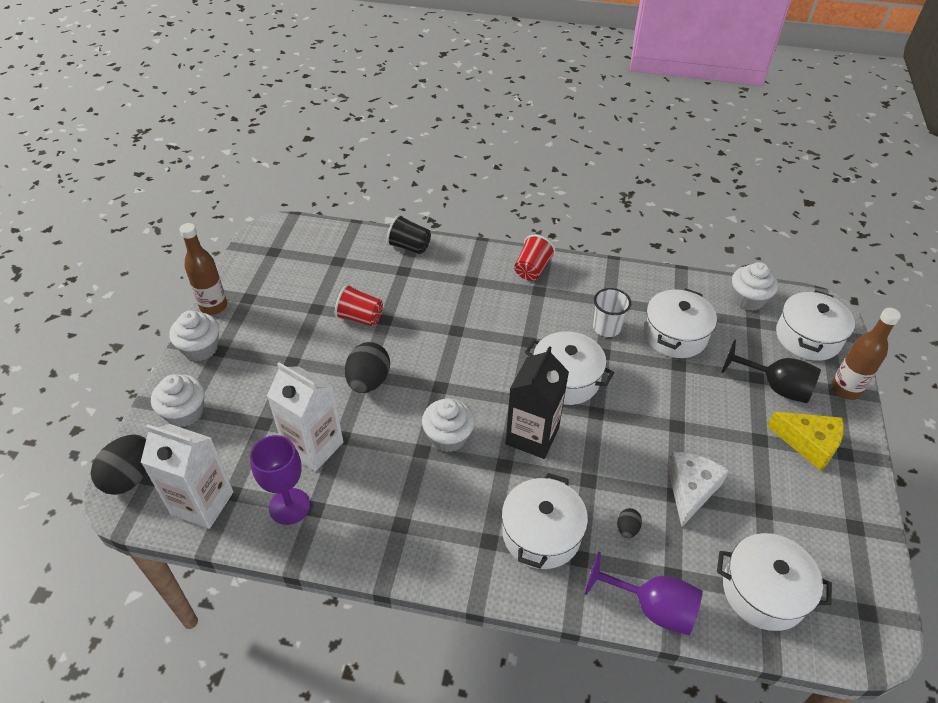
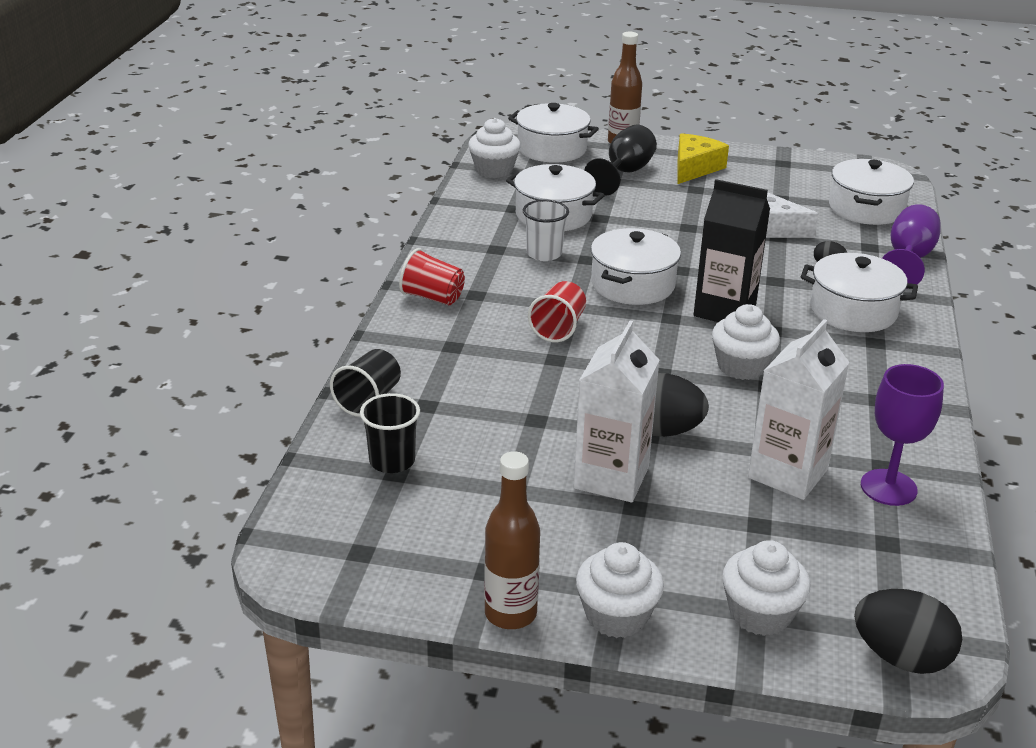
camera: 90 degrees left, 15 degrees down
white carton [141,424,234,529] -> white carton moved to [574,321,660,503]
red cup [335,284,383,326] -> red cup moved to [528,281,586,342]
none -> black cup [360,393,420,473]

